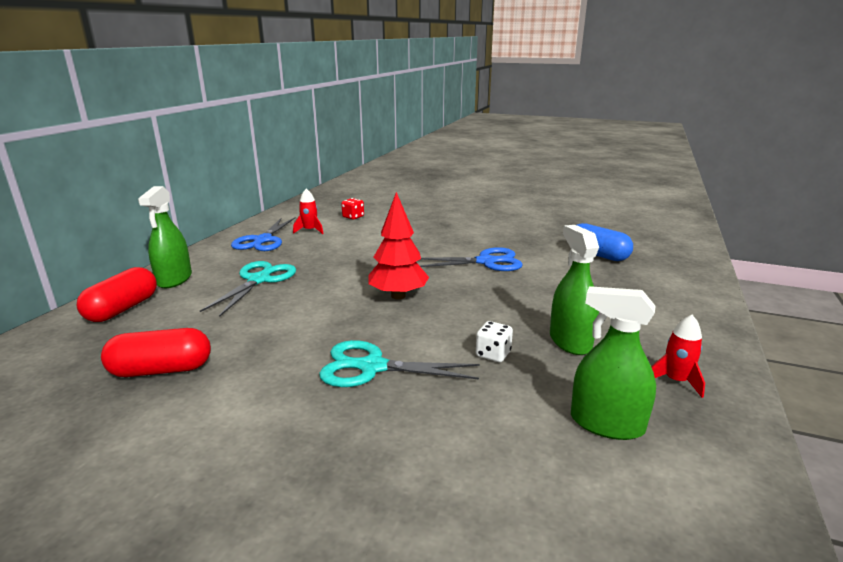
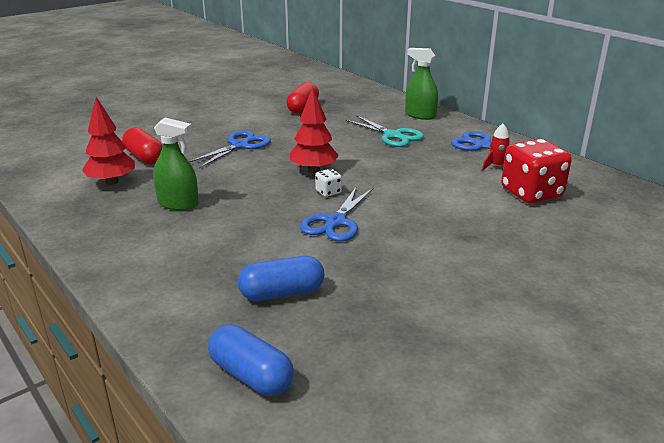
camera: 120 degrees right, 5 degrees up
red capsule [76,267,157,322] -> red capsule moved to [122,127,163,164]
turquoise scissors [319,340,479,387] -> blue scissors [189,130,271,168]
red dice [341,198,364,220] -> red dice [501,139,572,203], size x2.31
white dice [476,321,513,362] -> white dice moved to [315,169,342,197]
green spray bottle [571,286,656,440] -> red tree [82,97,135,185]
red rocket [651,315,705,398] -> none
none -> blue capsule [208,324,294,396]

